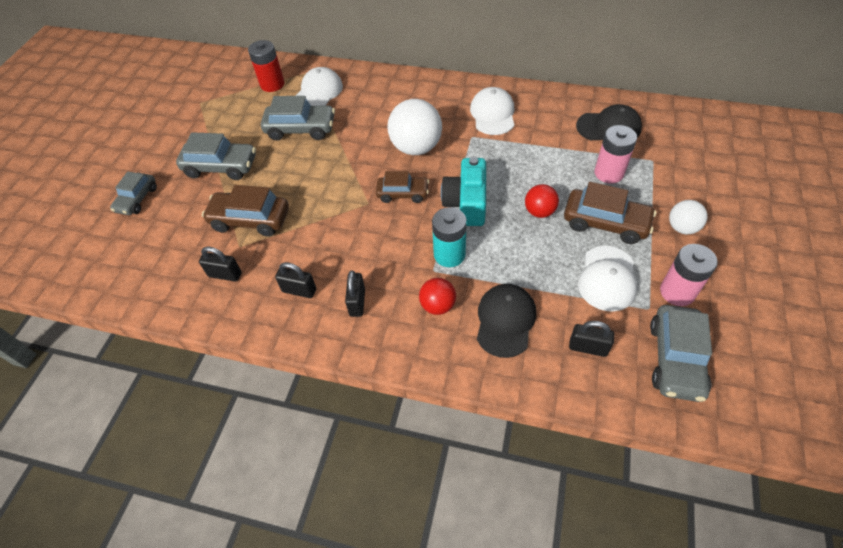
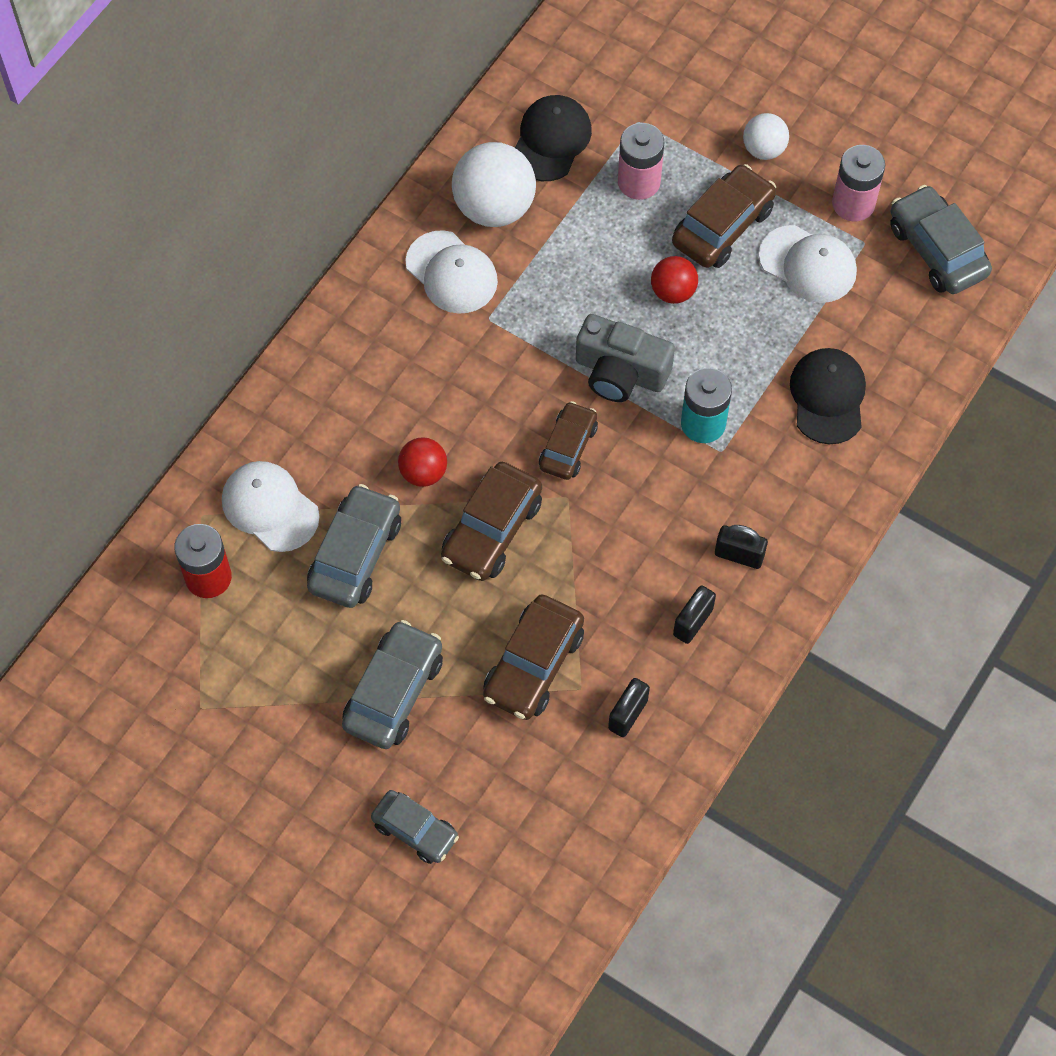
camera: 75 degrees left, 10 degrees up
white ball [387,99,442,155] -> white ball moved to [452,142,536,227]
red ball [419,278,456,315] -> red ball moved to [398,437,447,487]
turquoise camera [441,157,486,226] -> grey camera [576,314,675,402]
white cap [470,87,514,135] -> white cap turned 150 degrees counterclockwise [405,230,498,314]
black cap [477,284,536,358] -> black cap turned 60 degrees clockwise [790,348,866,444]
black padlock [569,321,615,357] -> none
grey car [650,305,712,402] -> grey car turned 150 degrees counterclockwise [890,185,992,294]
none -> brown car [441,462,542,581]

